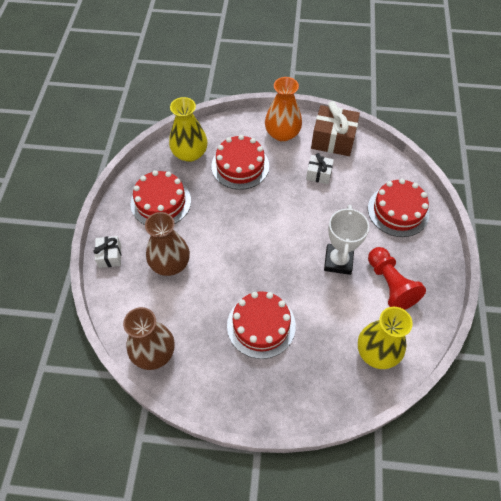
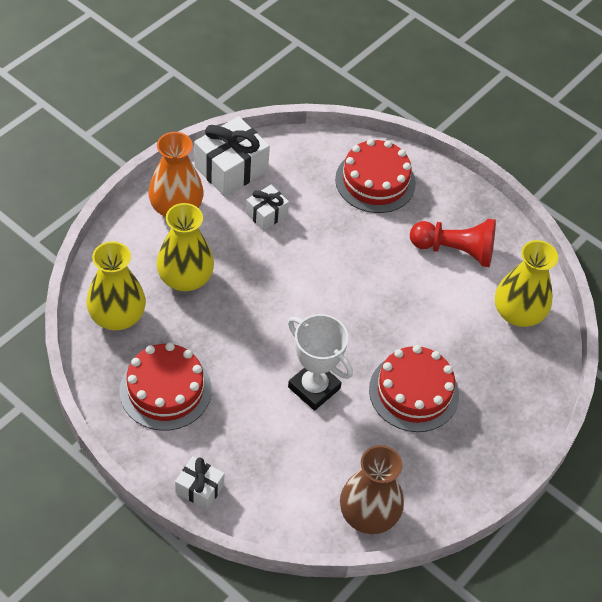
camera: 60 degrees left, 5 degrees down
brown vase [145,212,190,276] -> none
red cake [211,135,269,190] -> yellow vase [156,203,214,291]
brown gift [311,101,360,156] -> white gift [194,116,270,197]
white trophy [324,205,369,275] -> white trophy moved to [288,314,353,411]

